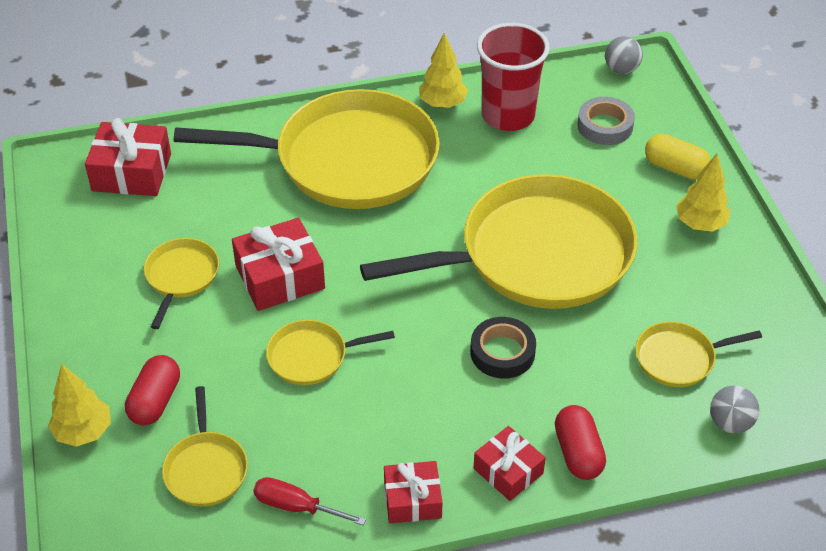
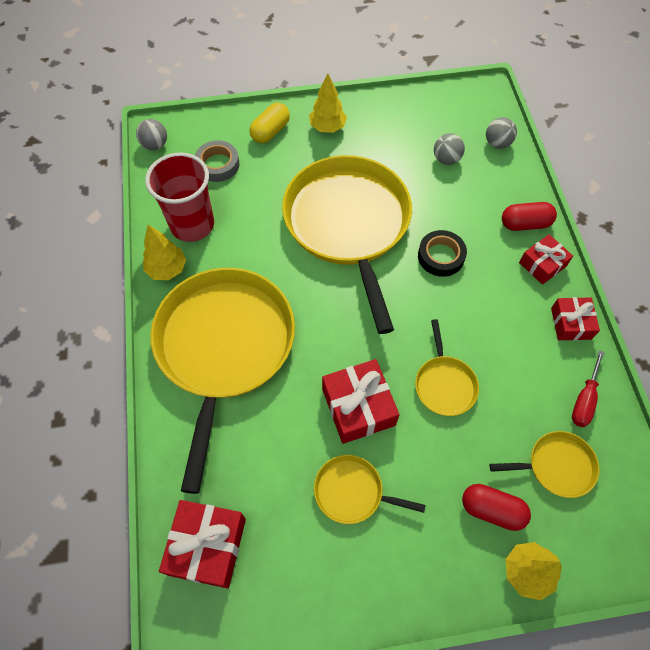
camera: 85 degrees left, 15 degrees up
yellow pan [635,321,762,387] -> grey ball [434,133,465,165]

